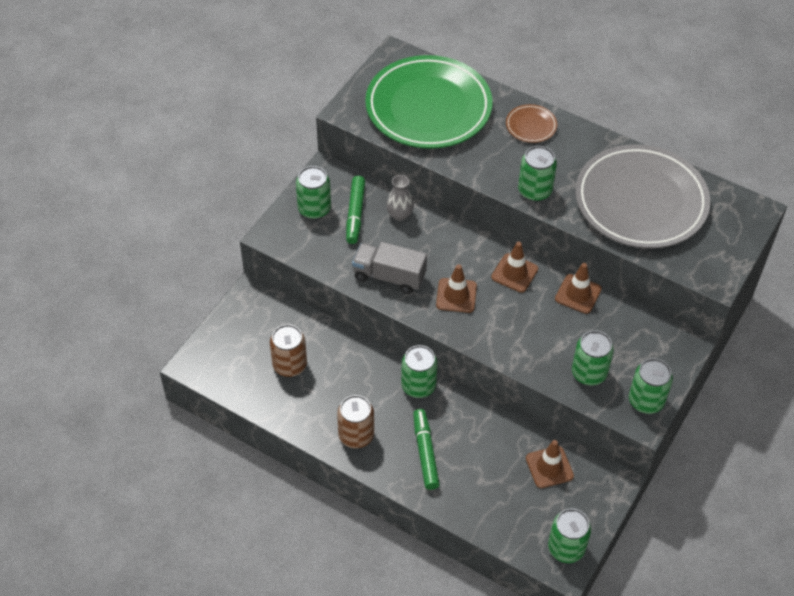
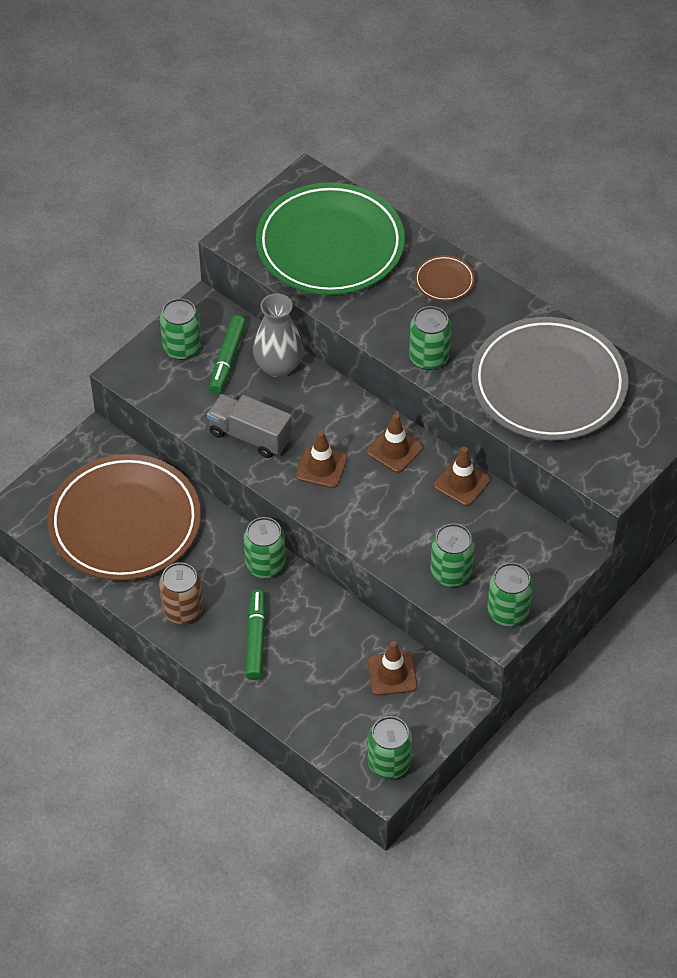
camera: 10 degrees right, 0 degrees up
brown can [270,324,307,377] -> brown plate [48,454,201,581]
grey vase [386,175,414,221] -> grey vase [253,294,303,377], size x1.57

